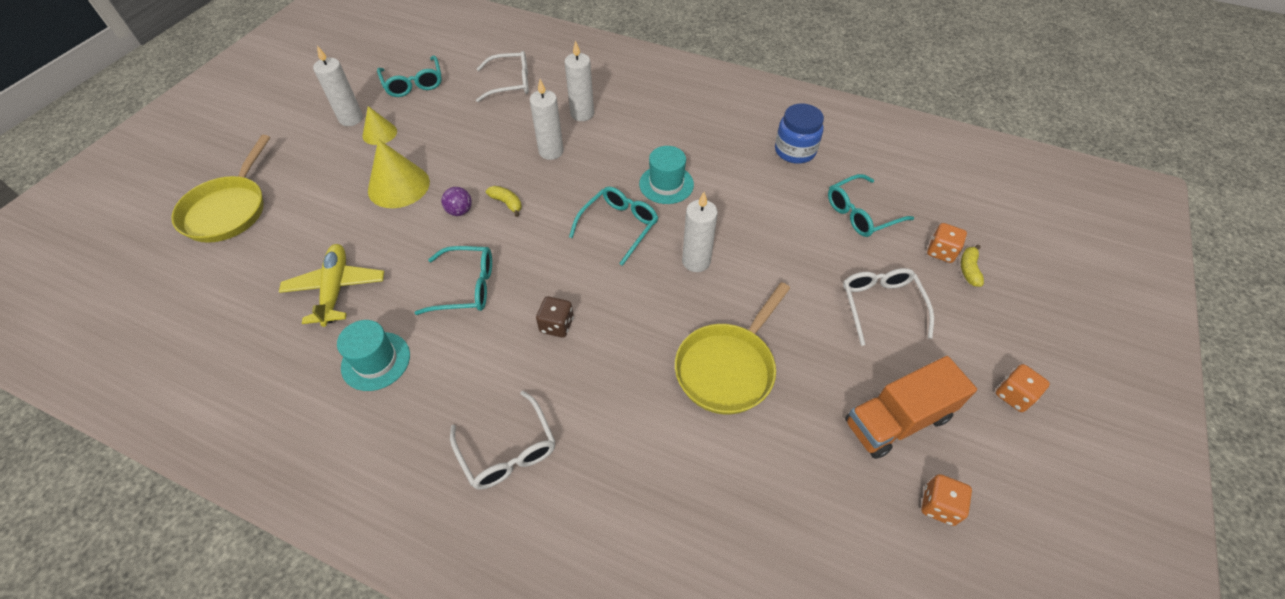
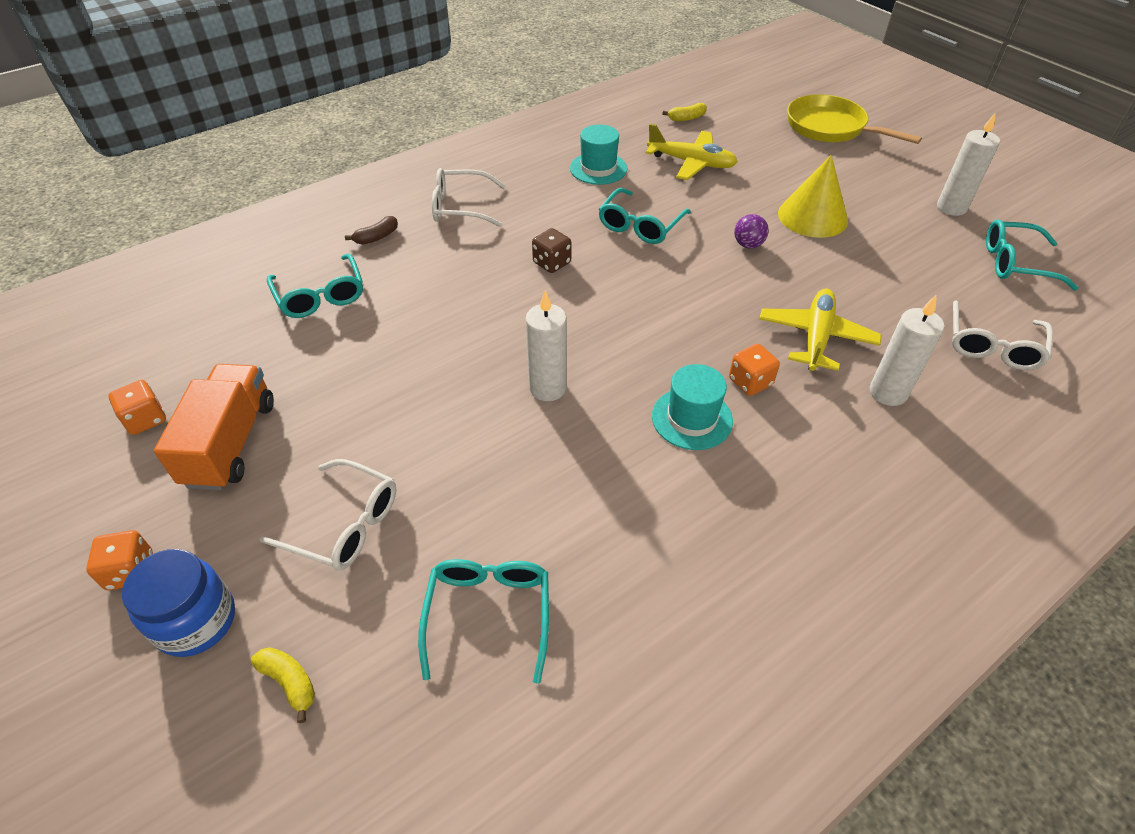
camera: 120 degrees right, 5 degrees down
yellow cone [363,106,397,145] -> none
yellow banana [486,186,522,217] -> yellow banana moved to [663,103,707,121]
white candle [529,79,564,160] -> yellow plane [759,289,882,371]
turquoise glasses [569,187,658,266] -> turquoise glasses moved to [267,254,363,318]
yellow pan [675,282,790,415] -> none
blue jar [775,103,824,164] -> blue jar moved to [122,549,235,657]
orange dice [927,223,967,263] -> orange dice moved to [729,344,780,396]
none -> brown banana [345,216,398,245]

